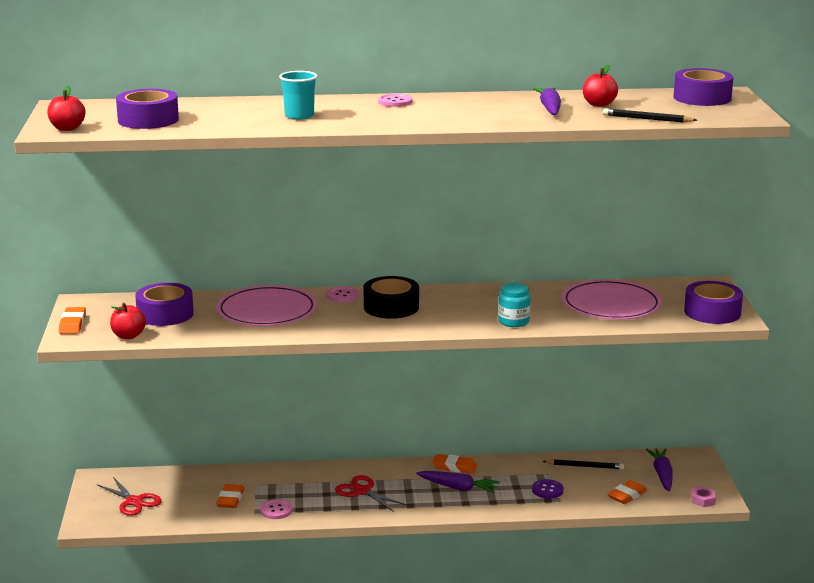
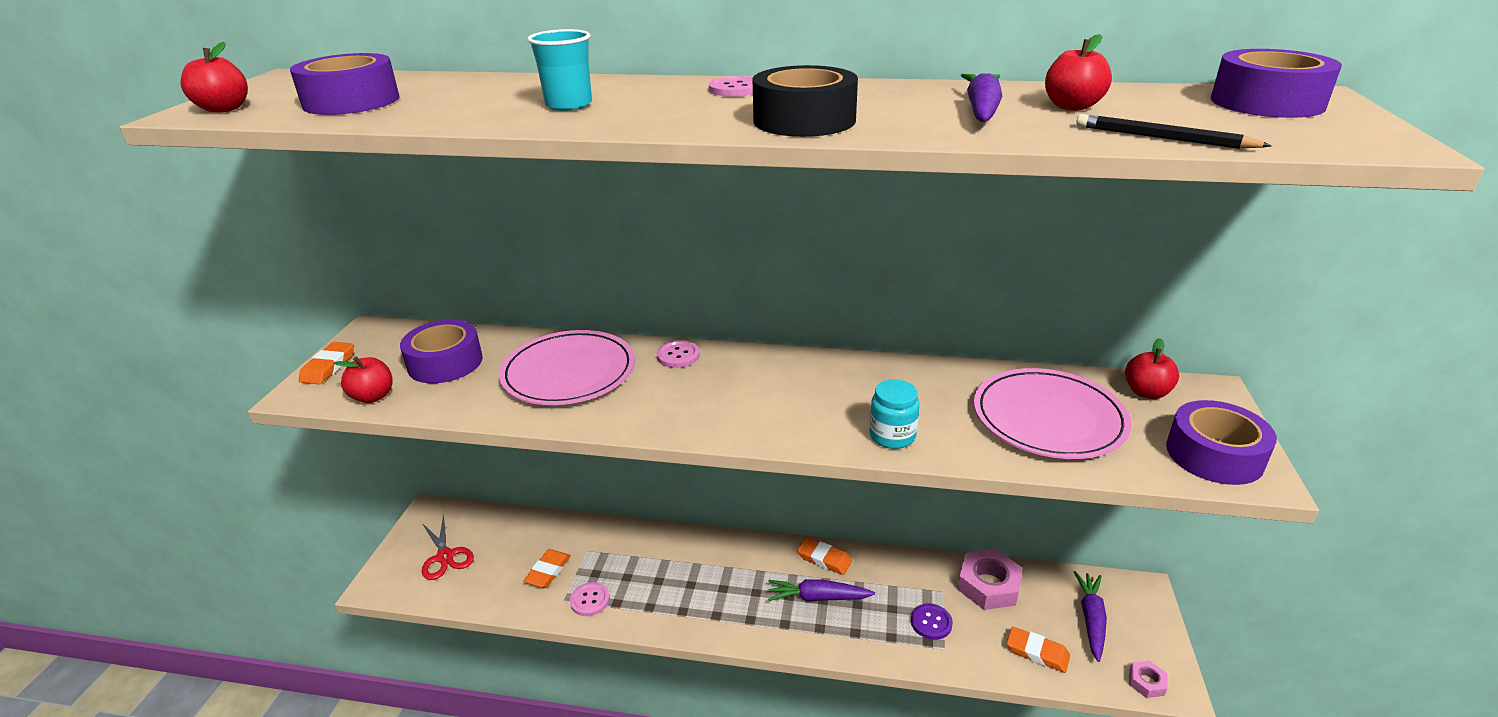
camera: 15 degrees right, 10 degrees up
red scissors [335,475,407,512] -> none
black tape [364,276,419,319] -> black tape moved to [753,65,858,137]
purple carrot [416,471,500,493] -> purple carrot turned 150 degrees clockwise [768,579,875,602]
black pencil [543,459,624,470] -> pink nut [958,549,1023,610]
orange eraser [607,480,647,504] -> orange eraser turned 60 degrees clockwise [1007,627,1070,673]
none -> red apple [1125,338,1179,399]

